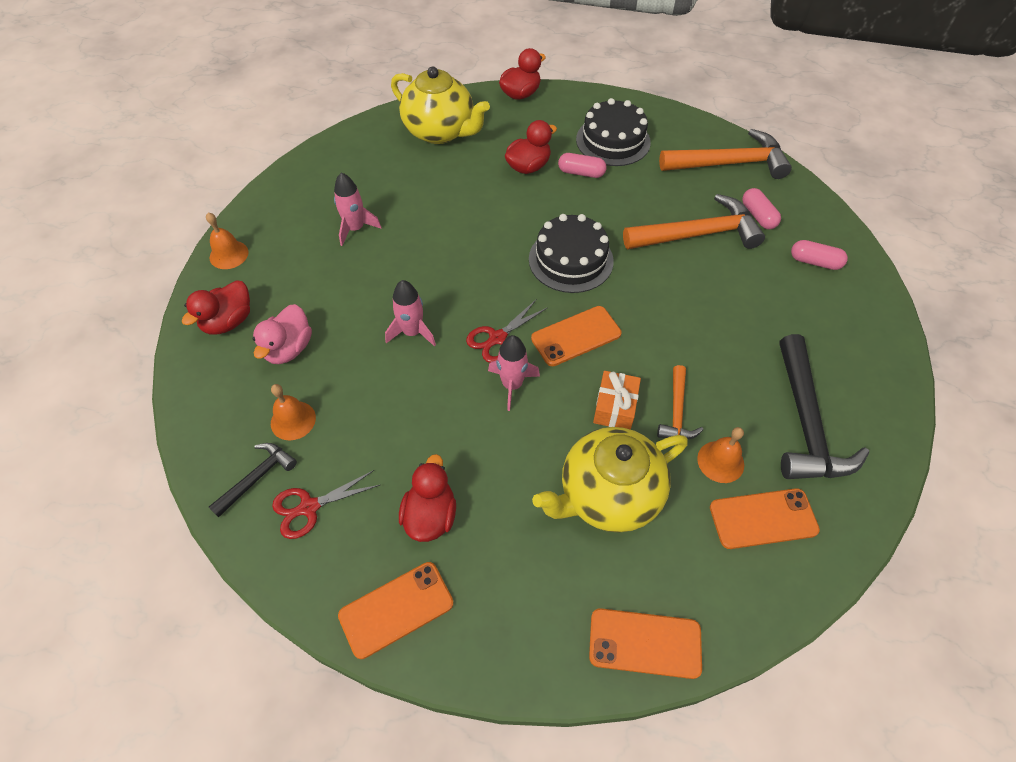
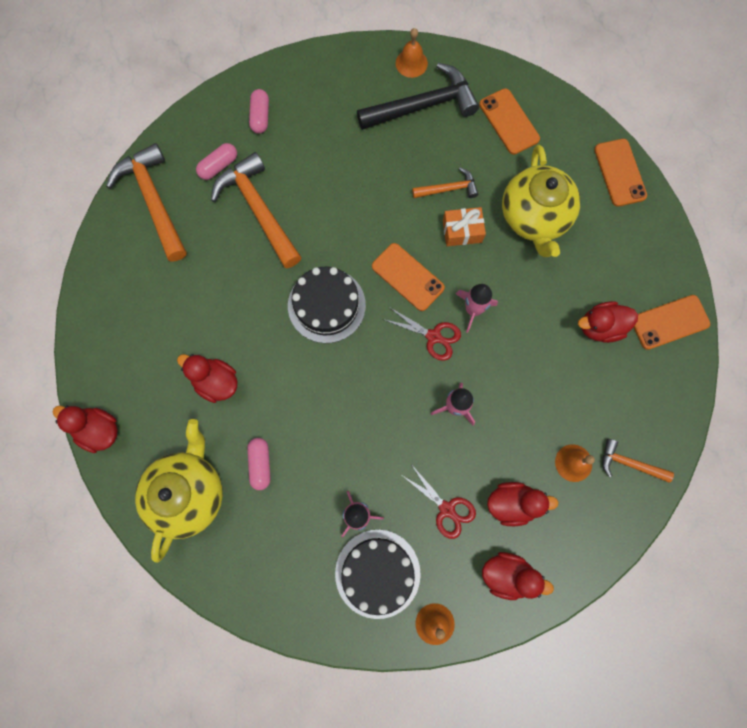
camera: 110 degrees left, 20 degrees up
black hammer [209,443,297,517] -> orange hammer [602,439,674,483]
pink duck [252,304,312,364] -> red duck [487,482,559,526]
red scissors [272,470,380,539] -> red scissors moved to [403,464,476,539]
orange phone [338,562,454,659] -> orange phone turned 60 degrees counterclockwise [633,295,710,350]
yellow teapot [532,427,688,533] -> yellow teapot turned 45 degrees clockwise [502,145,580,257]
pink capsule [558,153,607,178] -> pink capsule moved to [247,438,271,490]
black cake [576,98,651,166] -> black cake moved to [335,530,421,619]
orange bell [697,427,744,483] -> orange bell moved to [396,28,428,78]

